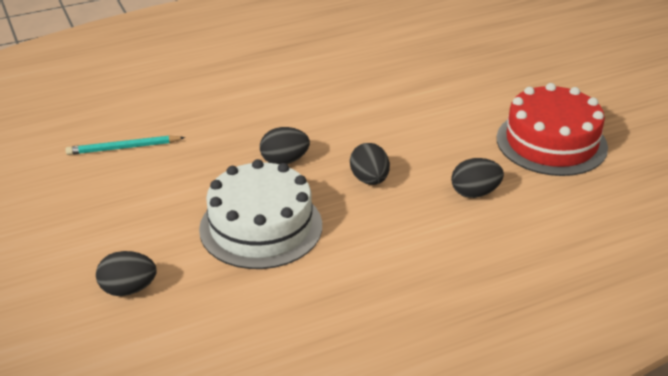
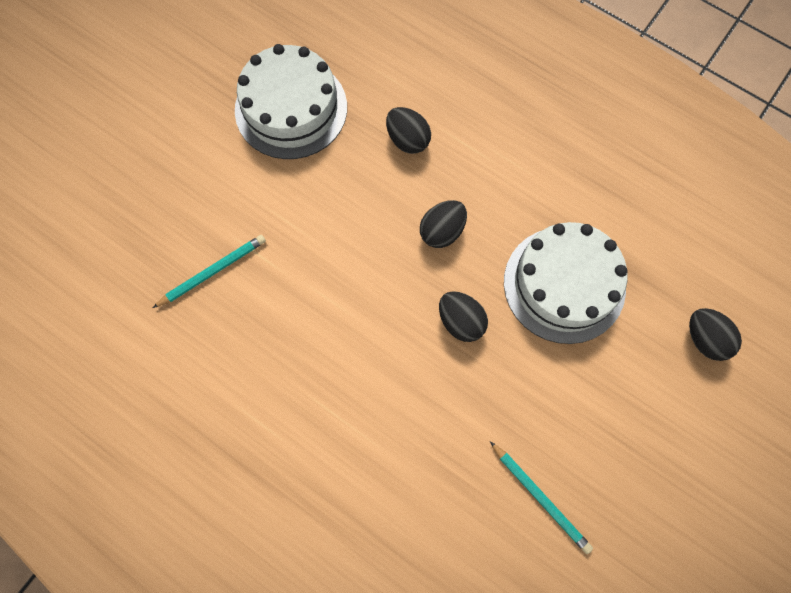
camera: 120 degrees left, 35 degrees up
red cake [497,83,608,176] -> white cake [235,44,347,159]
none -> turquoise pencil [153,235,266,308]

